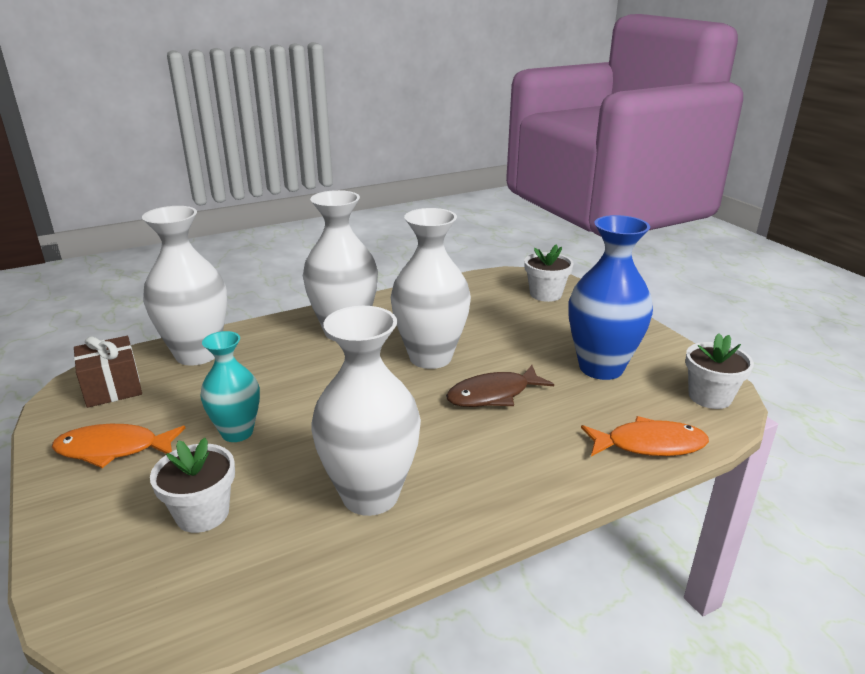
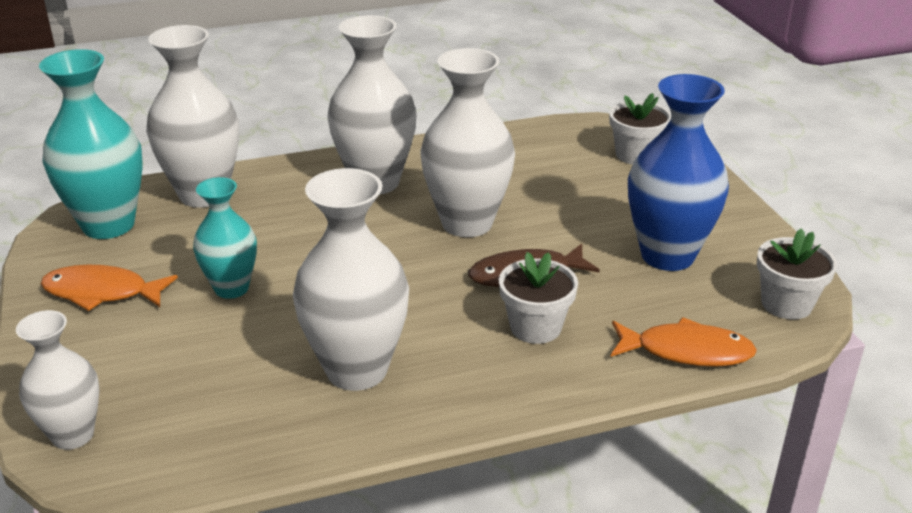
camera: 10 degrees right, 5 degrees up
brown gift [74,336,142,408] -> turquoise vase [39,49,143,239]
white flower pot [150,438,235,533] -> white flower pot moved to [499,252,578,344]
none -> white vase [16,310,99,450]

